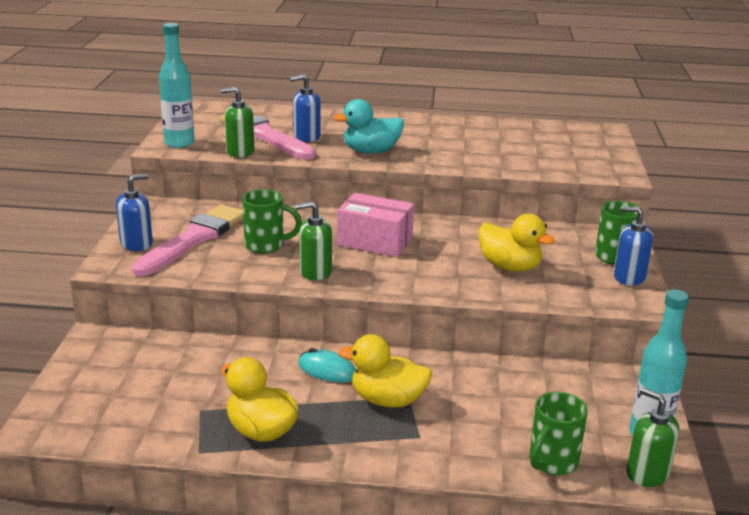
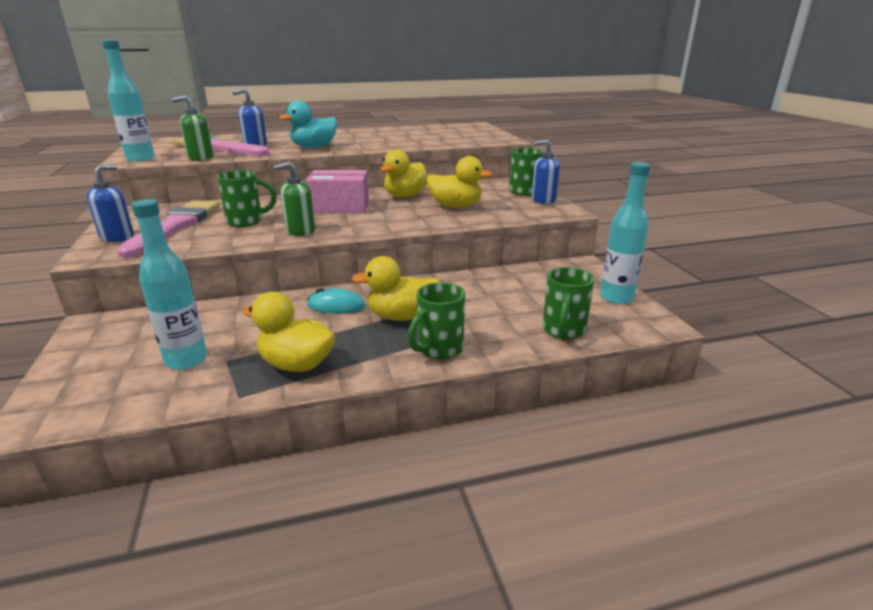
camera: 20 degrees left, 0 degrees up
green soap dispenser [627,387,679,487] -> none
none -> turquoise bottle [131,199,207,370]
none -> yellow duck [381,149,427,197]
none -> green mug [407,282,465,359]

